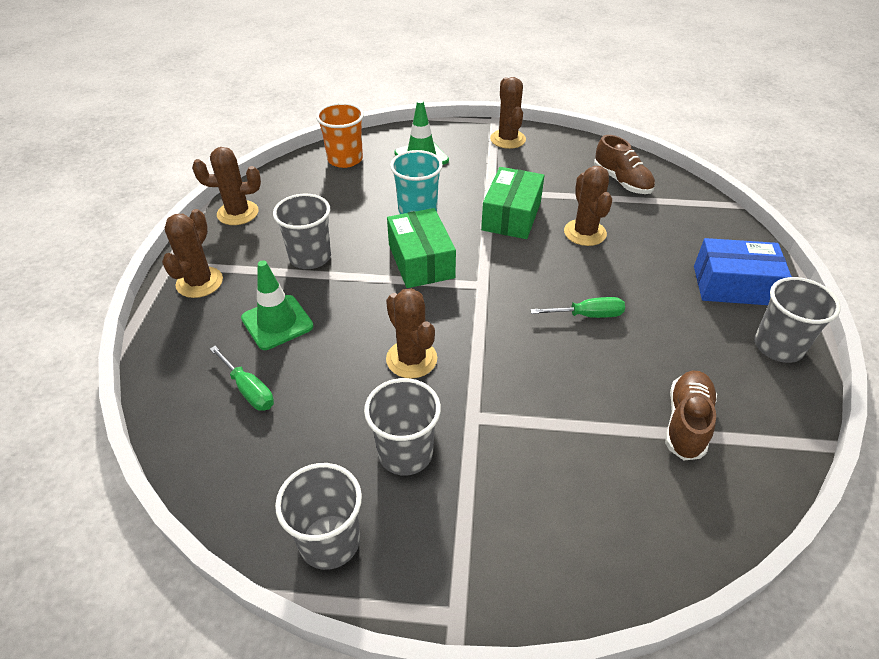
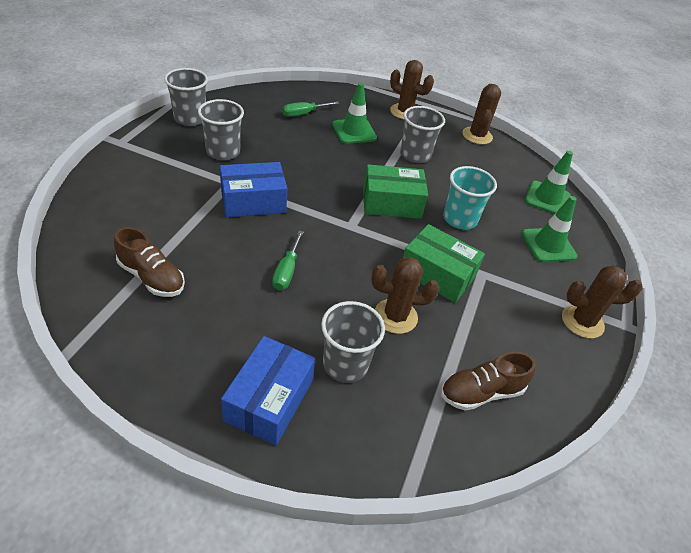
camera: 100 degrees right, 0 degrees up
orange cup [316,103,364,168] -> green traffic cone [525,151,573,214]
brown cactus [386,288,437,378] -> none
grey cup [754,277,841,363] -> grey cup moved to [321,301,385,383]
none -> blue box [220,162,287,218]

